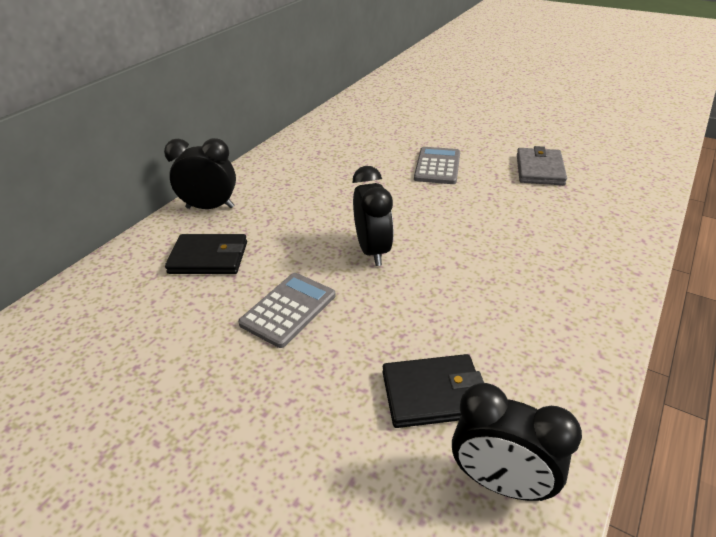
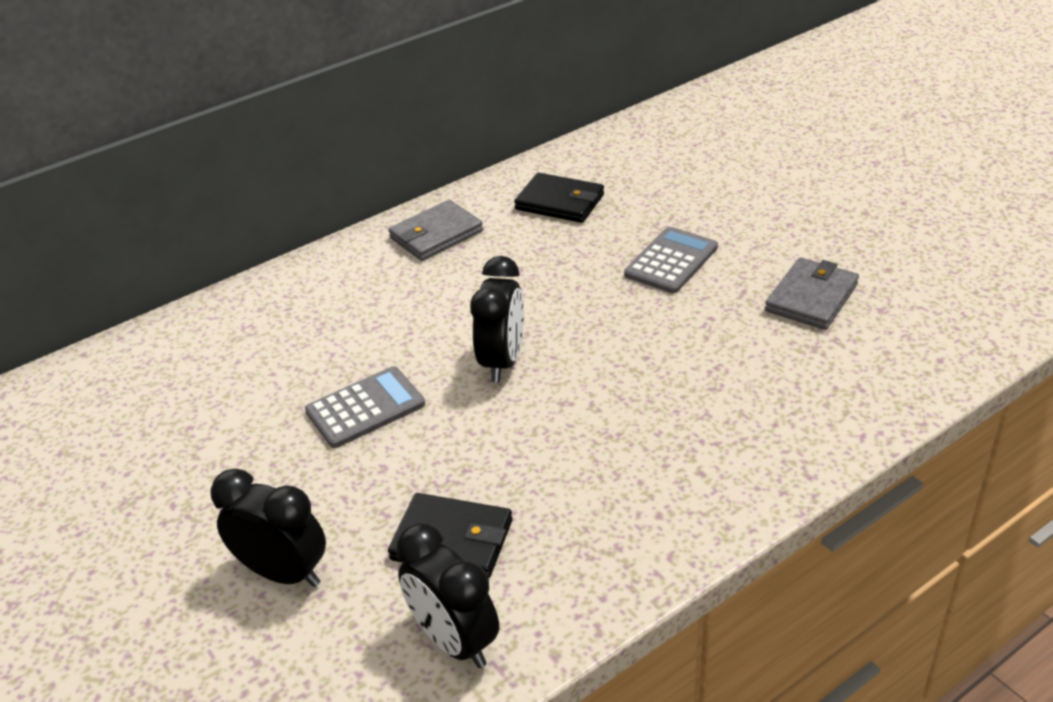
camera: 25 degrees right, 0 degrees up
black clock [164,138,236,209] -> black clock moved to [210,469,326,587]
black wallet [165,234,247,274] -> black wallet moved to [514,173,604,223]
none -> grey wallet [388,200,483,261]

